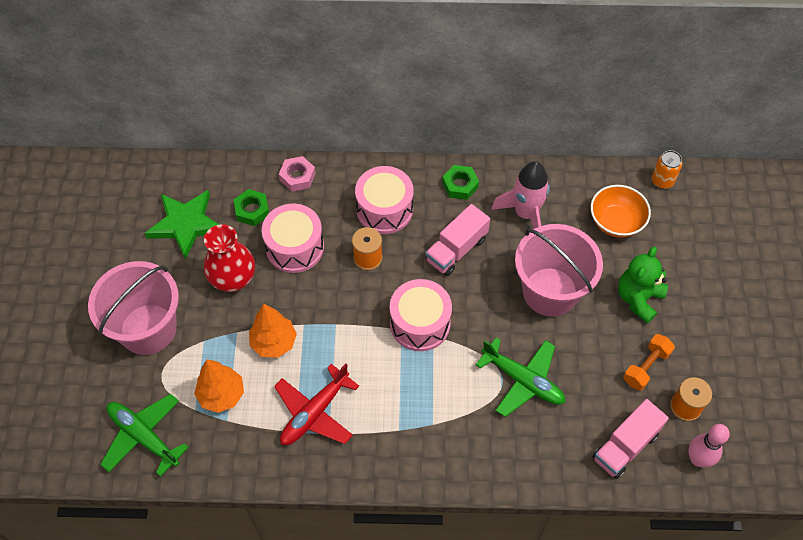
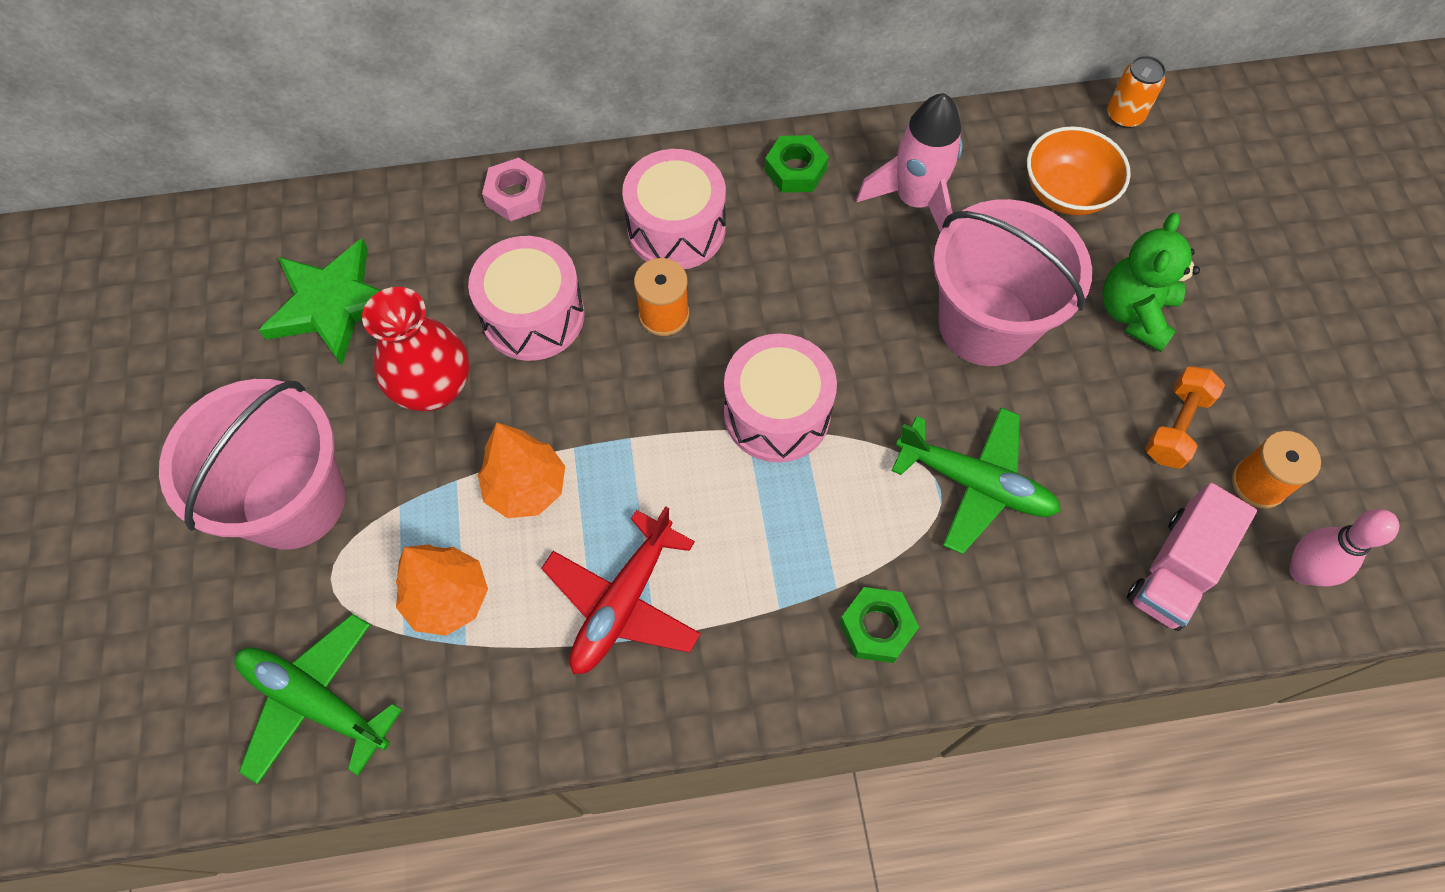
camera: 10 degrees left, 5 degrees up
green nut [234,189,269,226] -> green nut moved to [839,587,919,663]
pink truck [425,204,490,276] -> none

